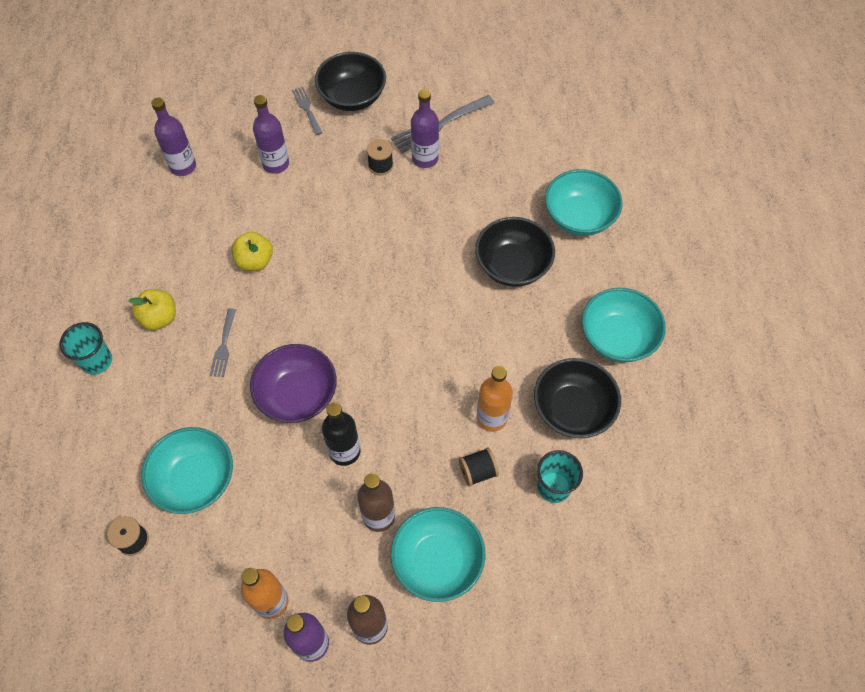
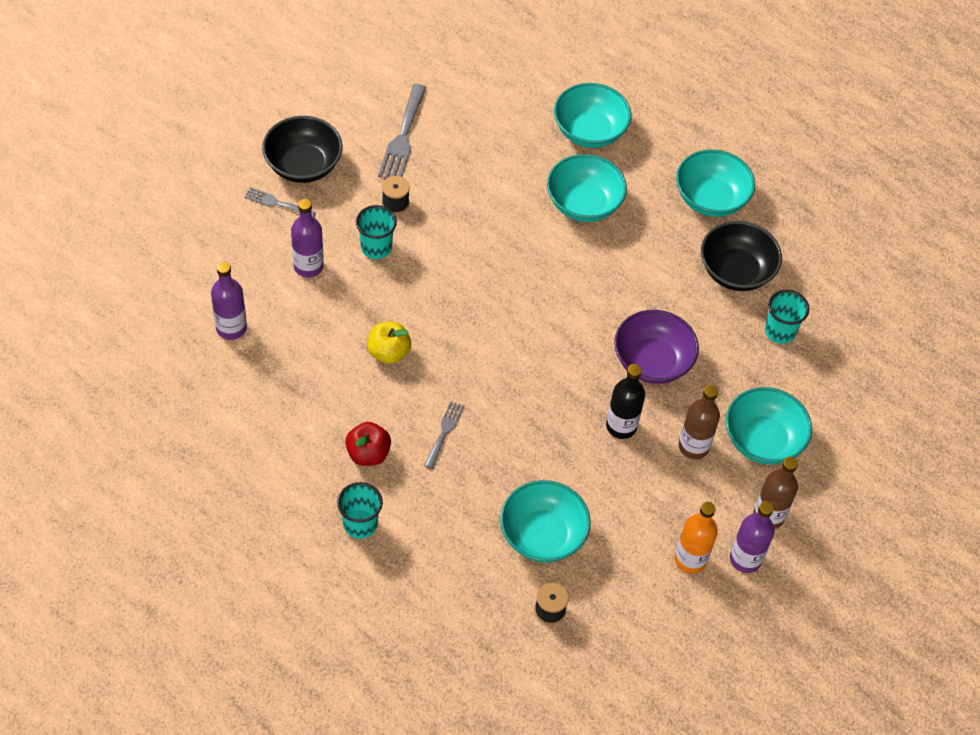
camera: 50 degrees left, 5 degrees down
yellow apple [129,289,176,330] -> red apple [345,422,391,466]
grey fork [210,308,236,377] -> grey fork turned 120 degrees counterclockwise [424,401,464,469]
purple bowl [250,344,337,423] -> purple bowl moved to [614,310,699,384]
purple bottle [411,89,439,168] -> none
black spool [459,447,499,487] -> none
black bowl [475,217,555,287] -> turquoise bowl [547,154,627,222]
orange bottle [477,366,513,432] -> none
none -> turquoise cup [356,205,397,259]

